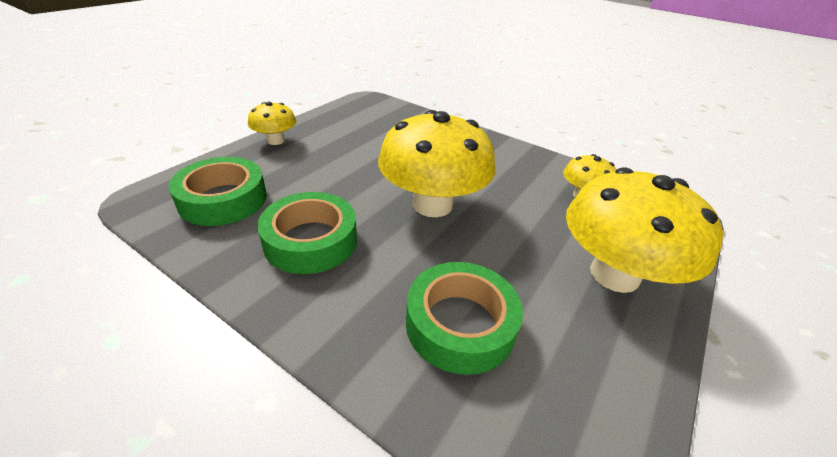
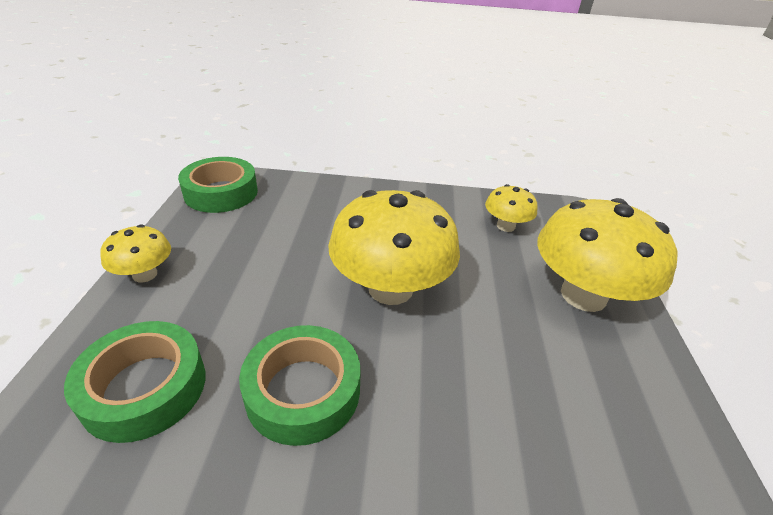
camera: 30 degrees left, 0 degrees up
green tape [406,262,523,375] -> green tape moved to [178,157,258,213]

